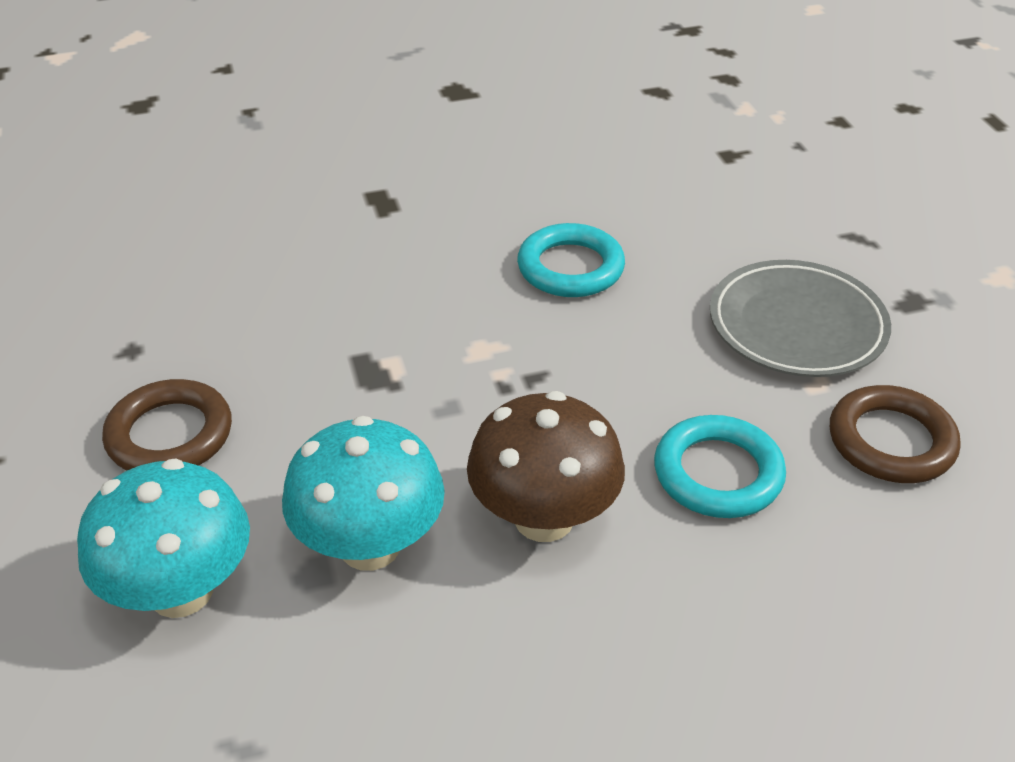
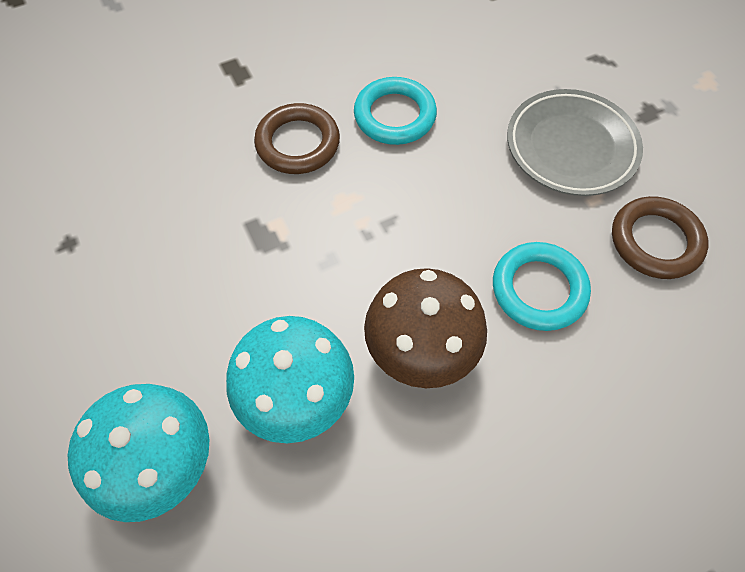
camera: 10 degrees left, 20 degrees up
brown ring [102,379,232,471] -> brown ring moved to [254,103,340,174]

